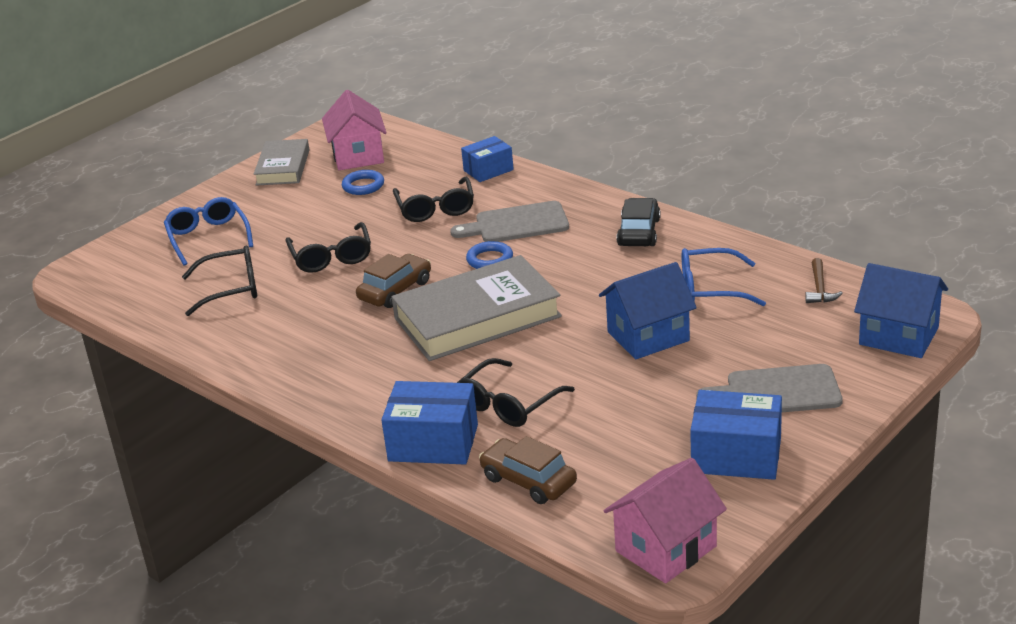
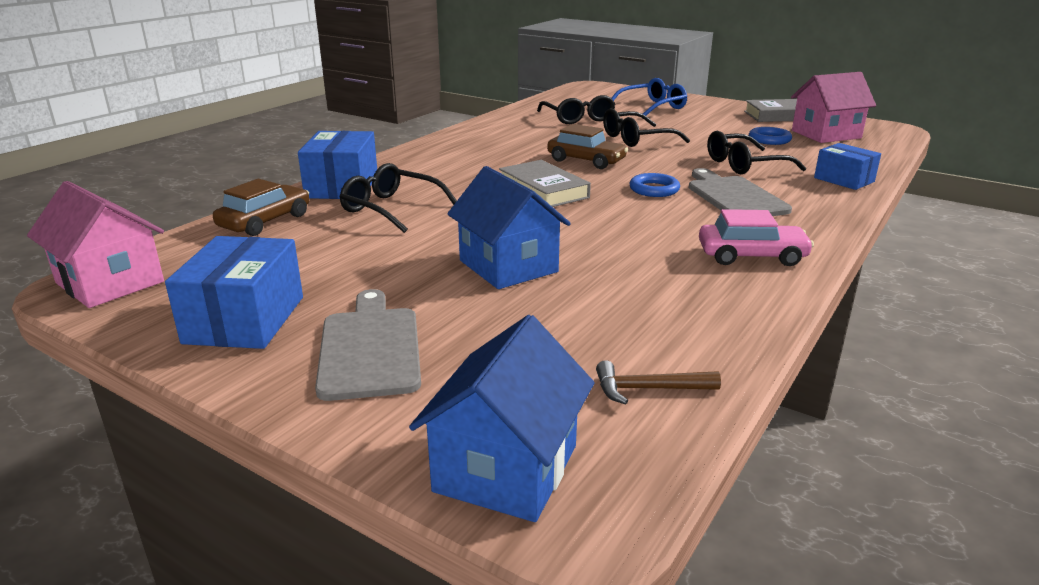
camera: 80 degrees right, 5 degrees down
grey book [391,255,562,361] -> grey book [499,160,591,207], size x0.58
black car [617,198,661,246] -> pink car [699,209,814,266]
blue glasses [682,248,766,306] -> none

